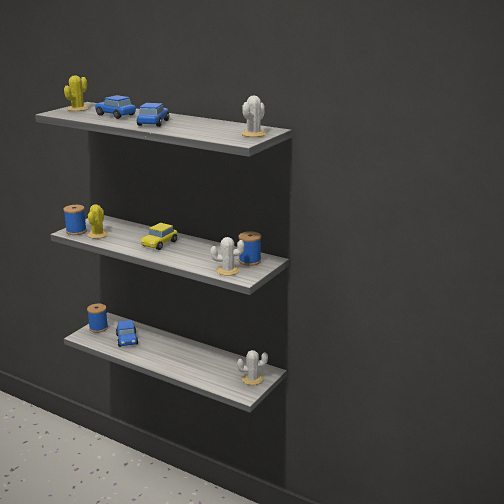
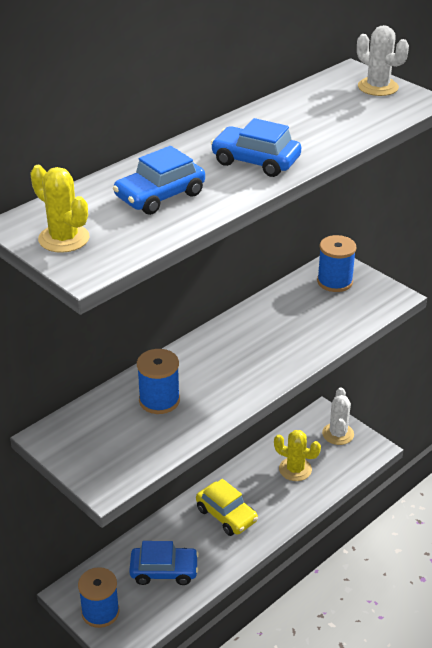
camera: 75 degrees left, 15 degrees up
blue spool [63,205,87,235] -> blue spool moved to [137,349,180,414]
yellow cactus [88,204,108,239] -> yellow cactus moved to [274,430,321,481]
yellow car [141,223,178,250] -> yellow car moved to [196,479,258,536]
white cactus [210,237,244,276] -> none

